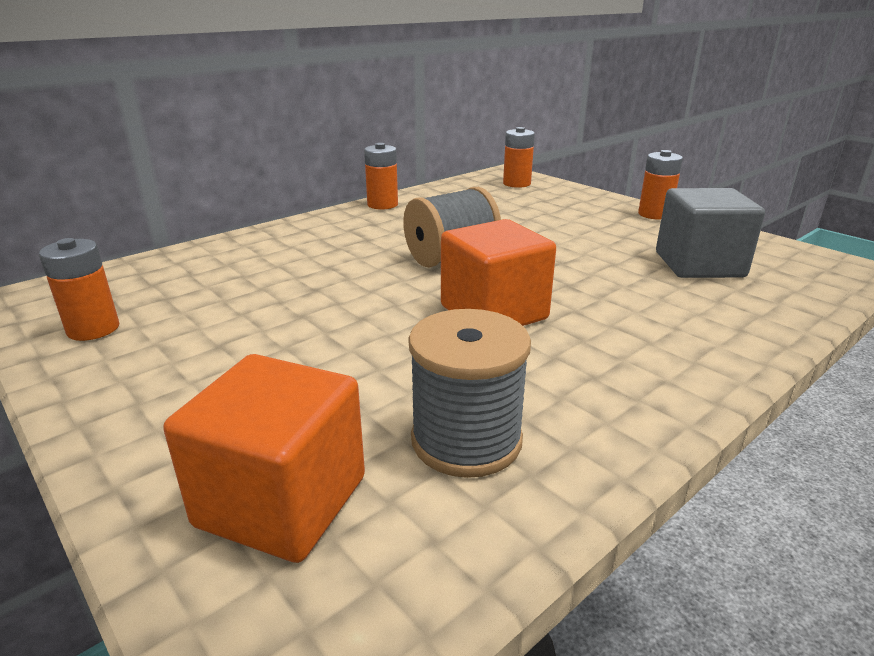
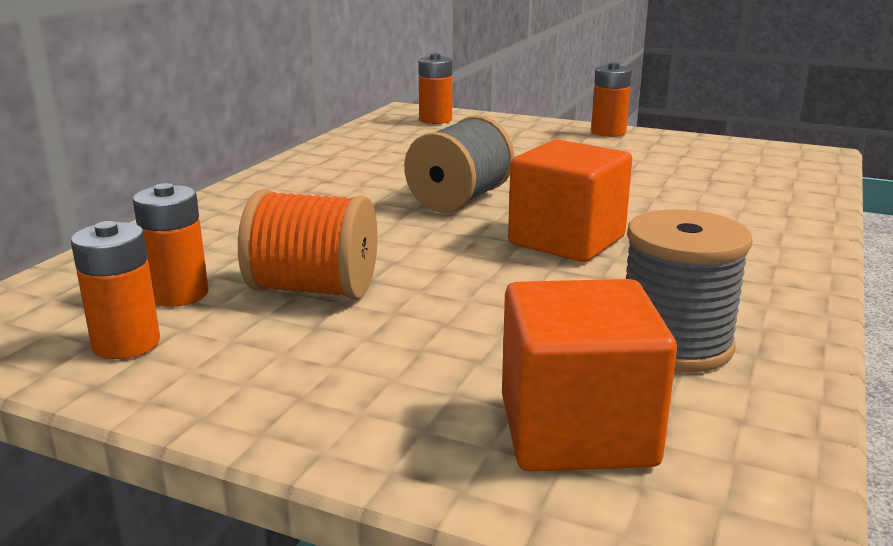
camera: 25 degrees left, 5 degrees down
orange battery [364,143,398,210] -> orange battery moved to [133,183,208,307]
grey cube [656,188,765,278] -> none
none -> orange spool [238,189,378,299]

